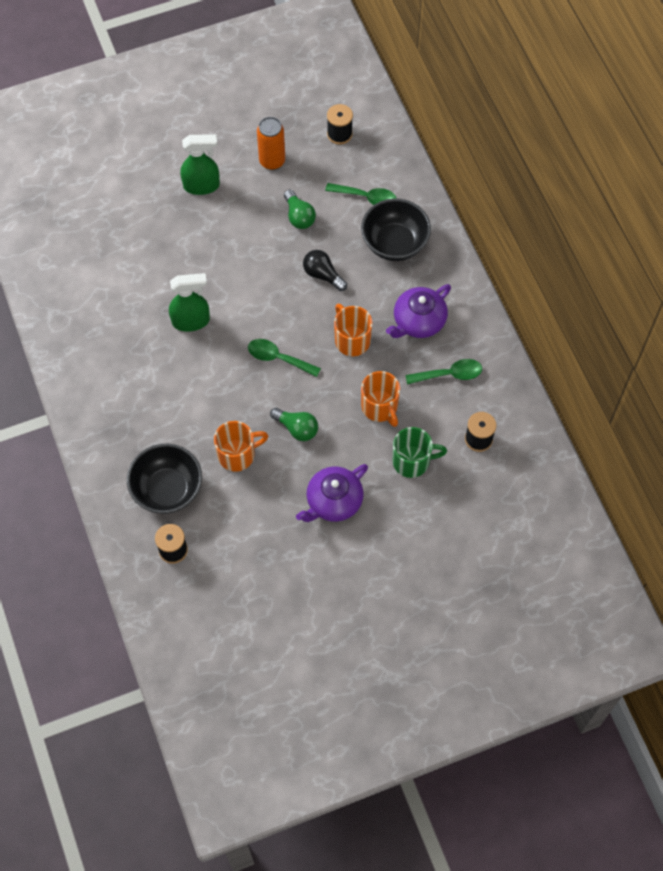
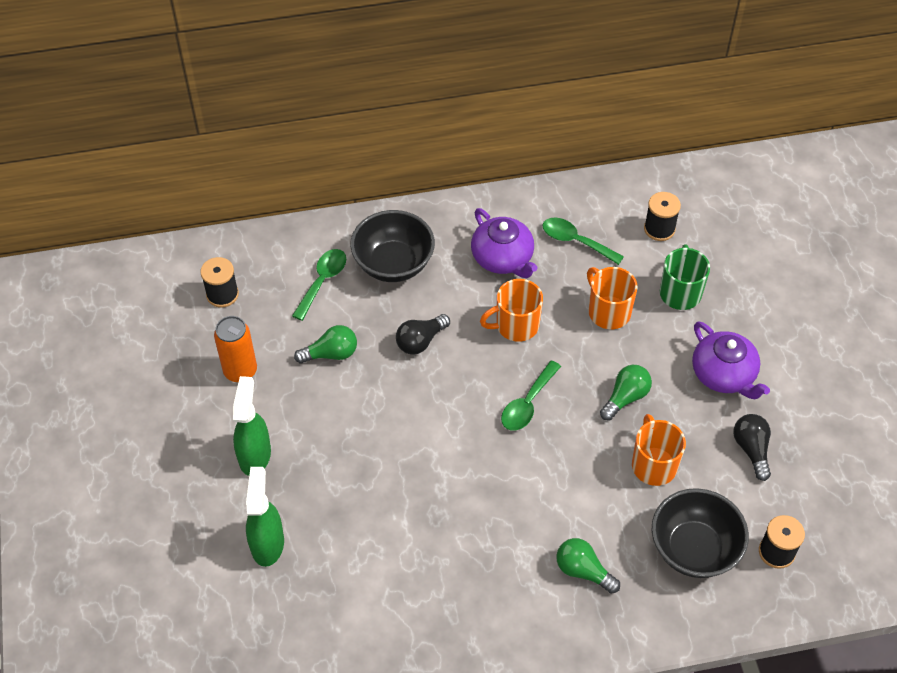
camera: 80 degrees left, 10 degrees down
green spray bottle [169,273,210,332] -> green spray bottle moved to [246,467,284,567]
orange mug [361,371,400,427] -> orange mug turned 105 degrees counterclockwise [587,267,638,329]
green spoon [405,359,482,384] -> green spoon turned 60 degrees counterclockwise [543,217,624,265]
none -> green light bulb [556,538,620,594]
none -> black light bulb [733,414,771,481]

